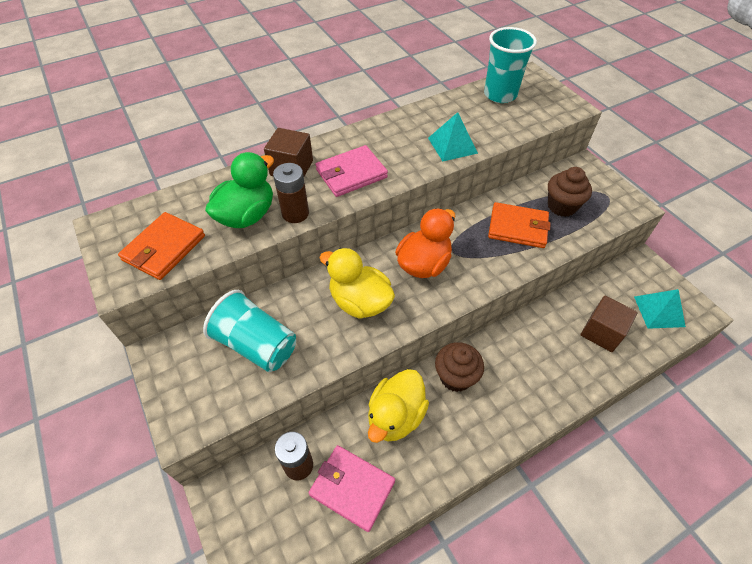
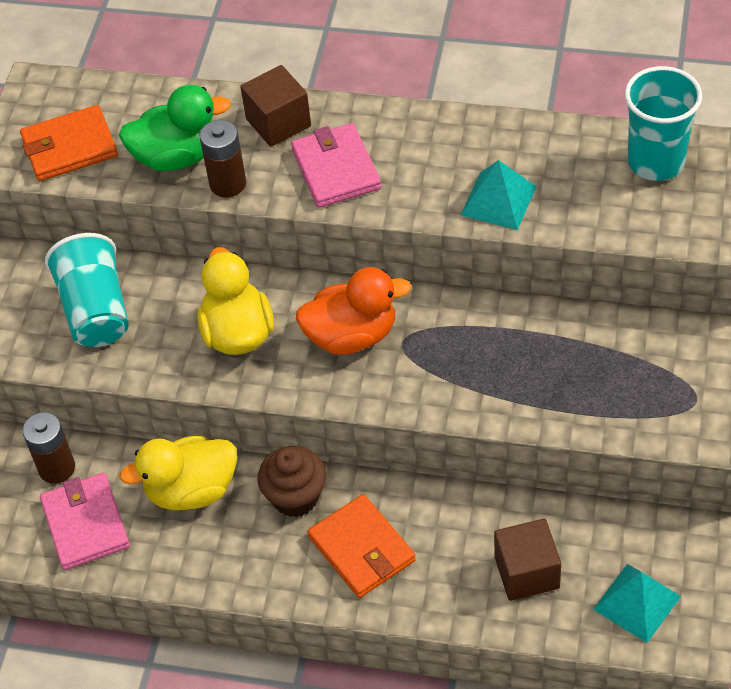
camera: 45 degrees right, 0 degrees up
pink wallet [315,145,388,197] -> pink wallet turned 60 degrees clockwise [291,123,381,208]
orange wallet [488,202,551,248] -> orange wallet moved to [308,494,416,598]
brown cupcake [548,167,592,217] -> none

